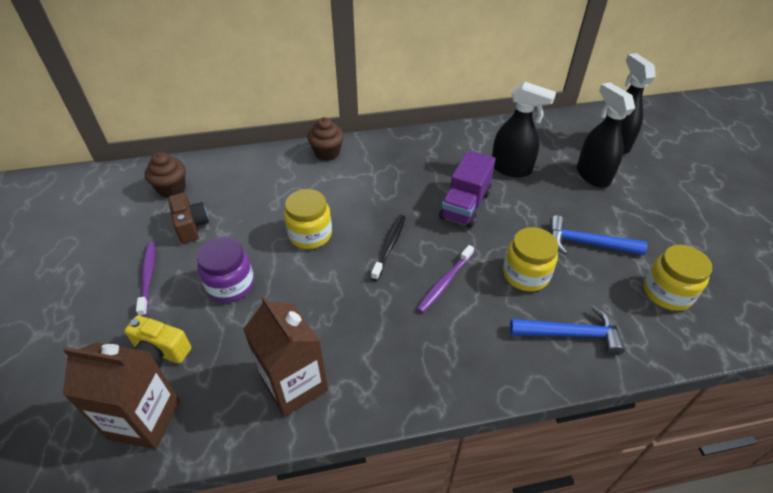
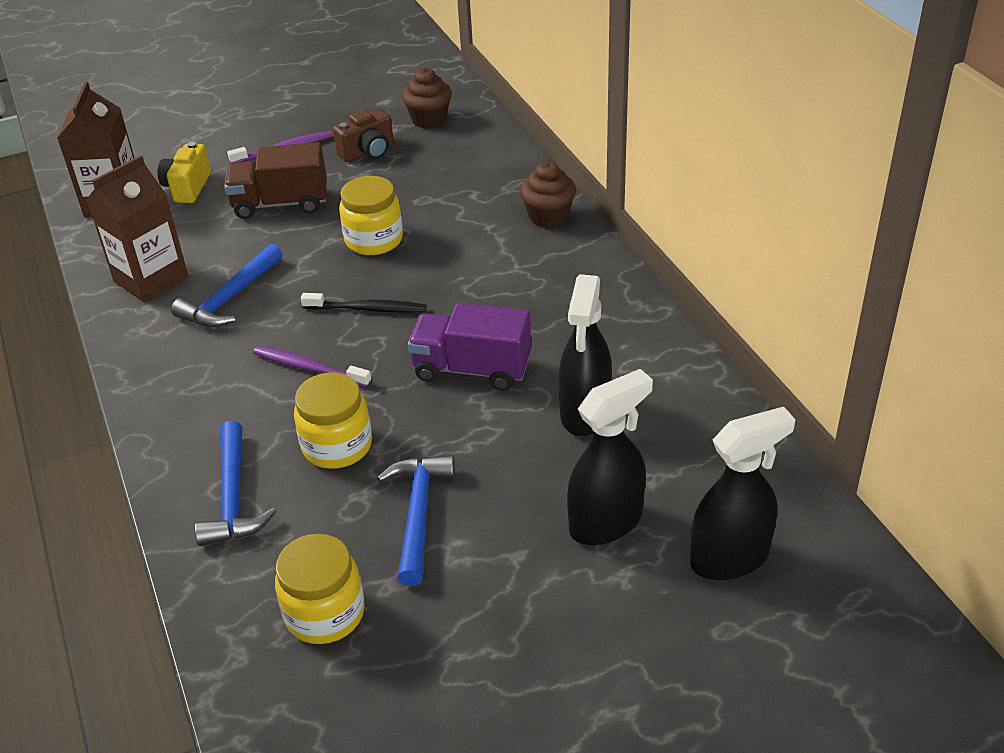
camera: 80 degrees right, 5 degrees down
purple jar [197,237,254,303] -> brown truck [224,142,327,219]
none -> blue hammer [171,244,283,327]

